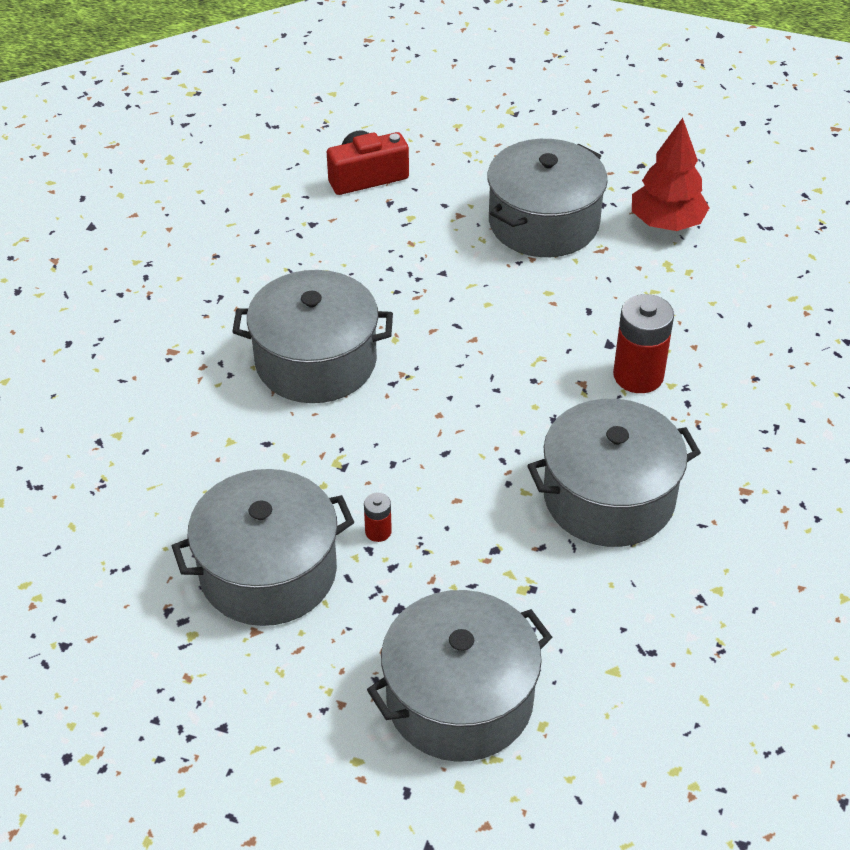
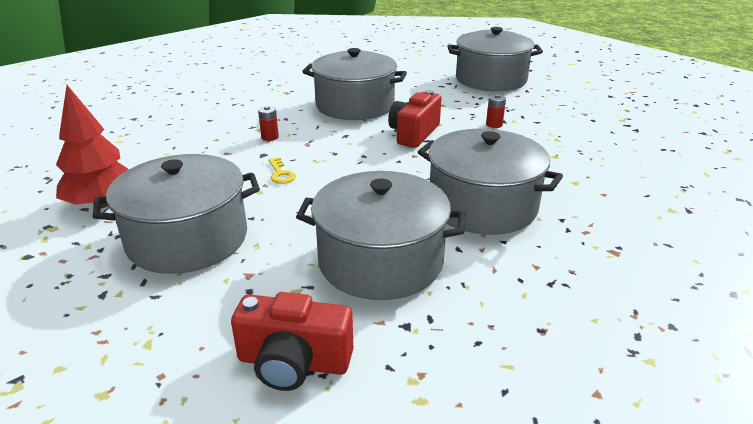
camera: 150 degrees left, 15 degrees down
grey pot [172,469,354,626] -> grey pot moved to [296,171,465,300]
red battery [613,294,674,393] -> red battery [258,106,279,141], size x0.48
none -> yellow key [268,157,296,184]
none -> red camera [388,90,441,148]

